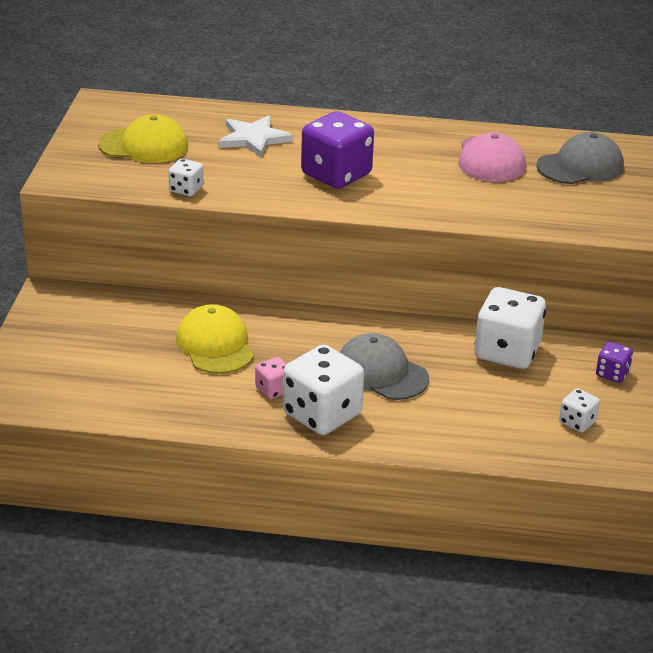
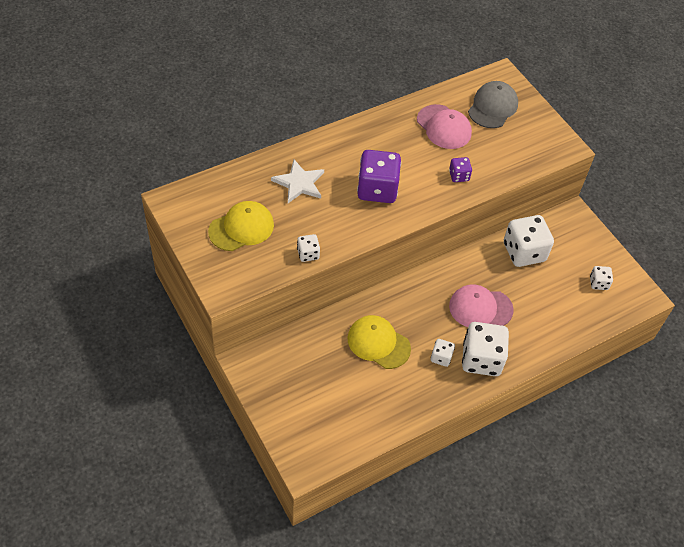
camera: 40 degrees left, 20 degrees up
pink dice [255,357,287,399] -> white dice [431,339,455,367]
grey cap [340,333,429,400] -> pink cap [449,284,514,327]
purple dice [596,342,633,383] -> purple dice moved to [449,157,472,182]

